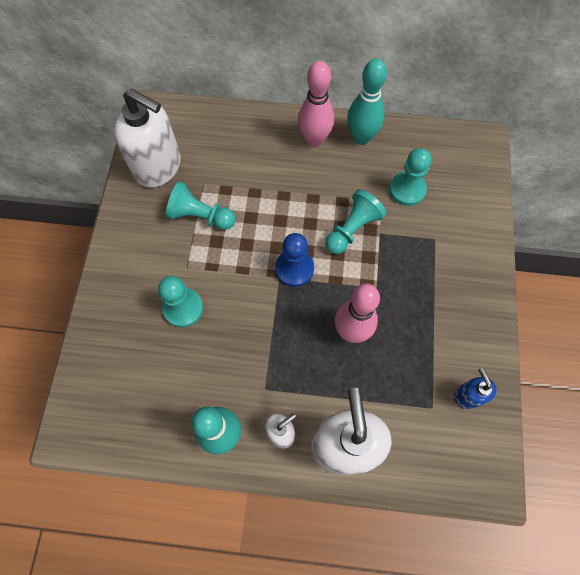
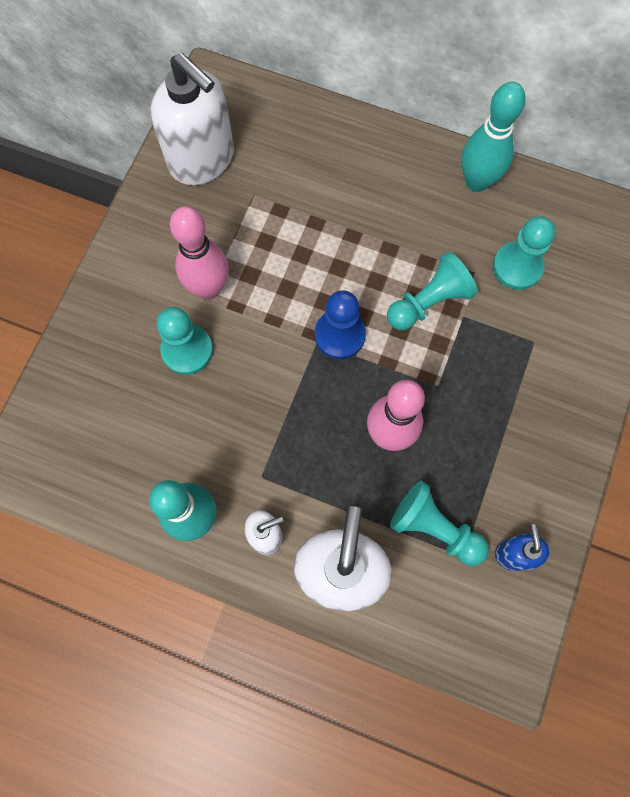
camera: 15 degrees right, 5 degrees up
turquoise pawn [166,182,236,230] -> turquoise pawn moved to [390,481,489,566]
pink bowling pin [298,61,334,147] -> pink bowling pin moved to [170,206,229,299]

